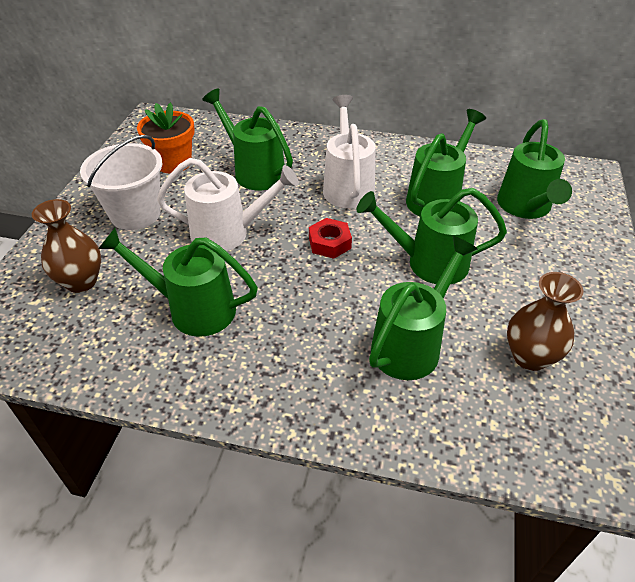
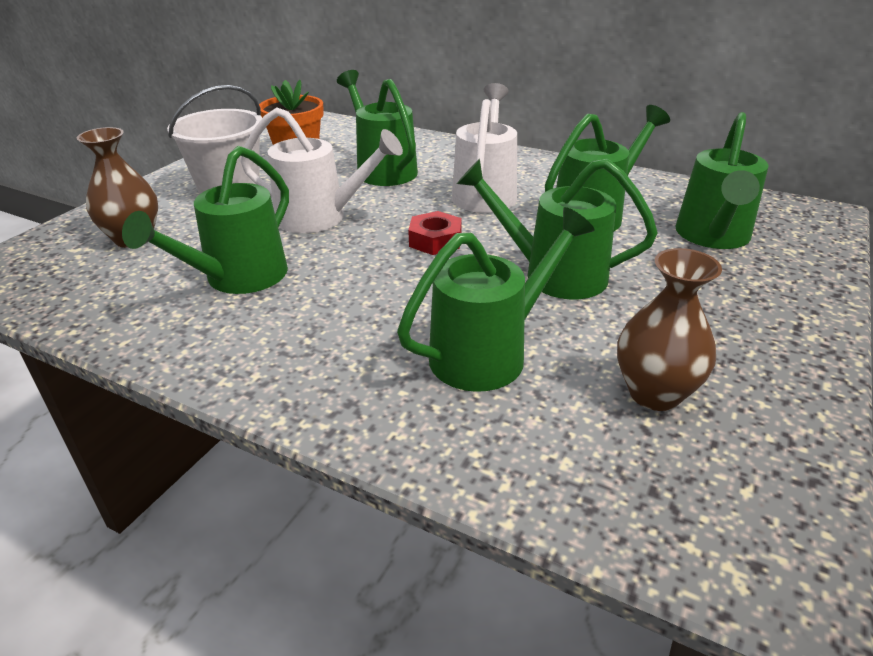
camera: 15 degrees right, 10 degrees down
green watering can [98,228,258,337] -> green watering can turned 90 degrees counterclockwise [122,146,289,294]

